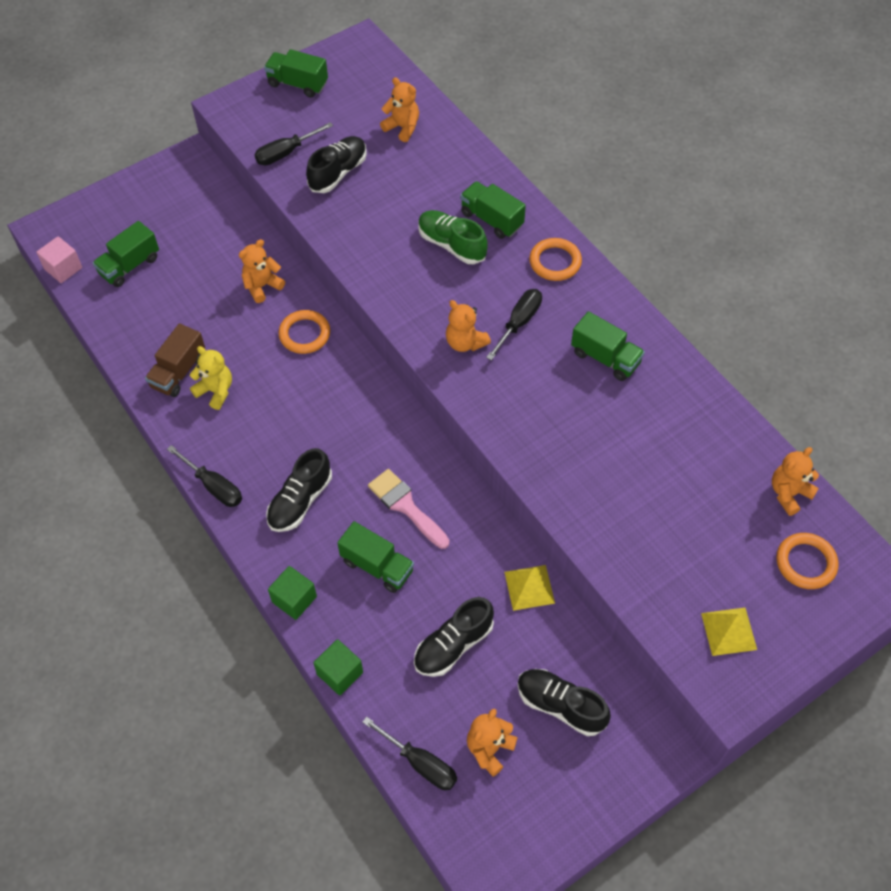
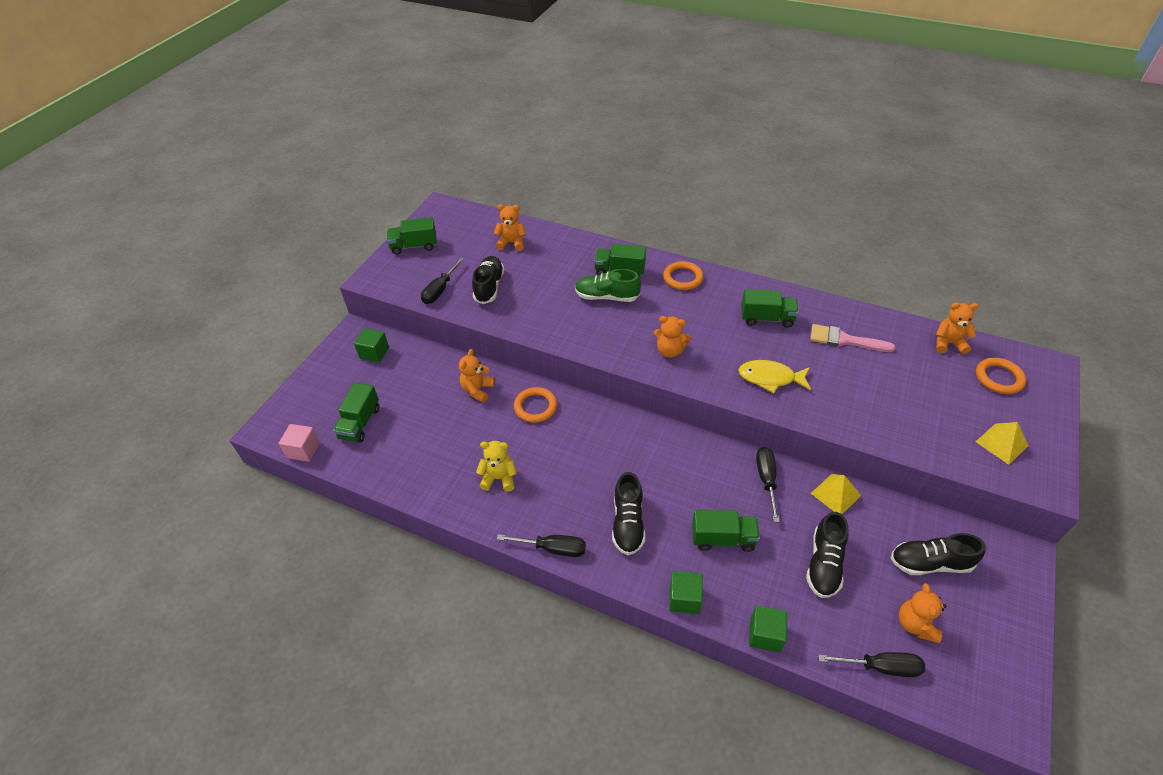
camera: 30 degrees left, 10 degrees down
brown truck [145,323,205,397] -> none
pink brush [368,469,449,549] -> pink brush moved to [810,324,896,352]
black screwdriver [486,289,542,361] -> black screwdriver moved to [756,447,780,522]
orange teddy bear [772,447,819,516] -> orange teddy bear turned 75 degrees clockwise [936,303,979,354]
none -> green cube [354,328,389,363]
none -> yellow fish [738,360,811,393]

